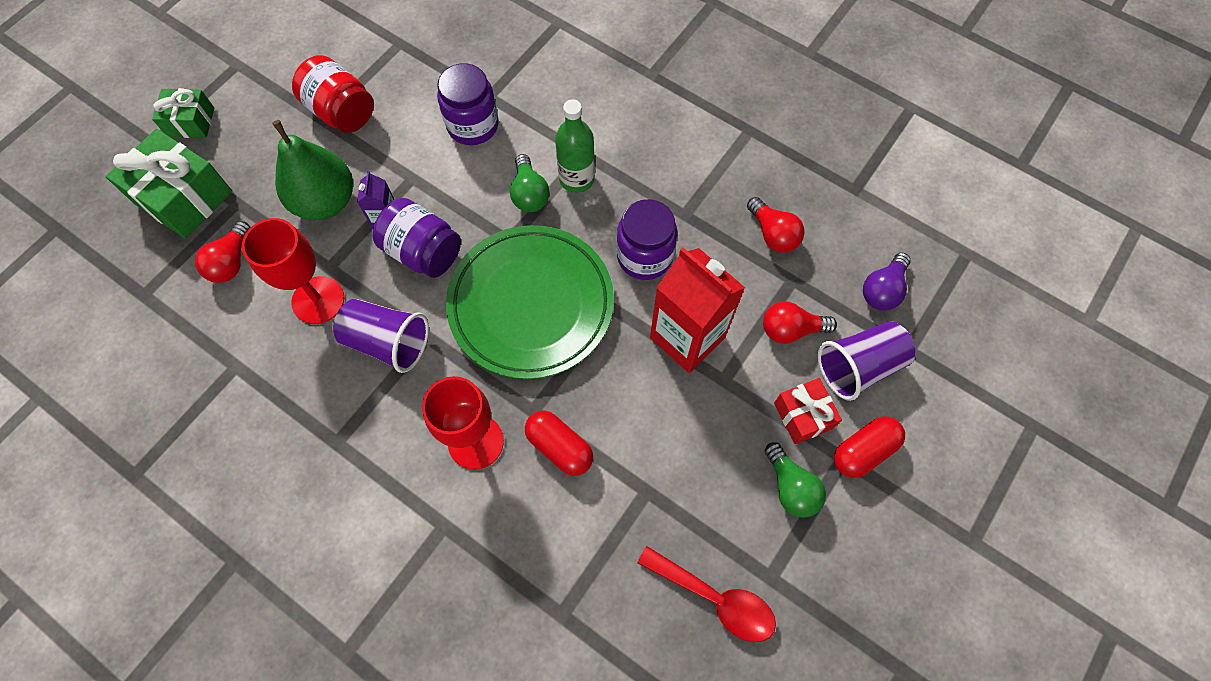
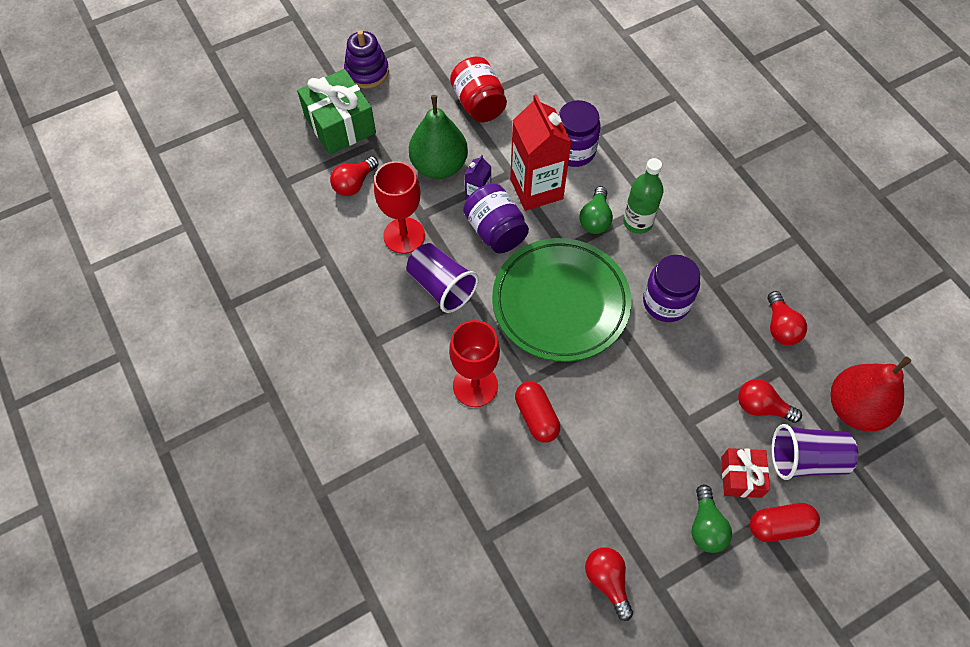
camera: 25 degrees right, 5 degrees down
green gift [152,88,214,138] -> purple stacking toy [344,30,389,89]
red spoon [637,546,776,642] -> red light bulb [585,547,633,621]
red carton [650,248,745,373] -> red carton moved to [510,94,571,211]
purple light bulb [863,253,911,310] -> red pear [830,357,911,431]

